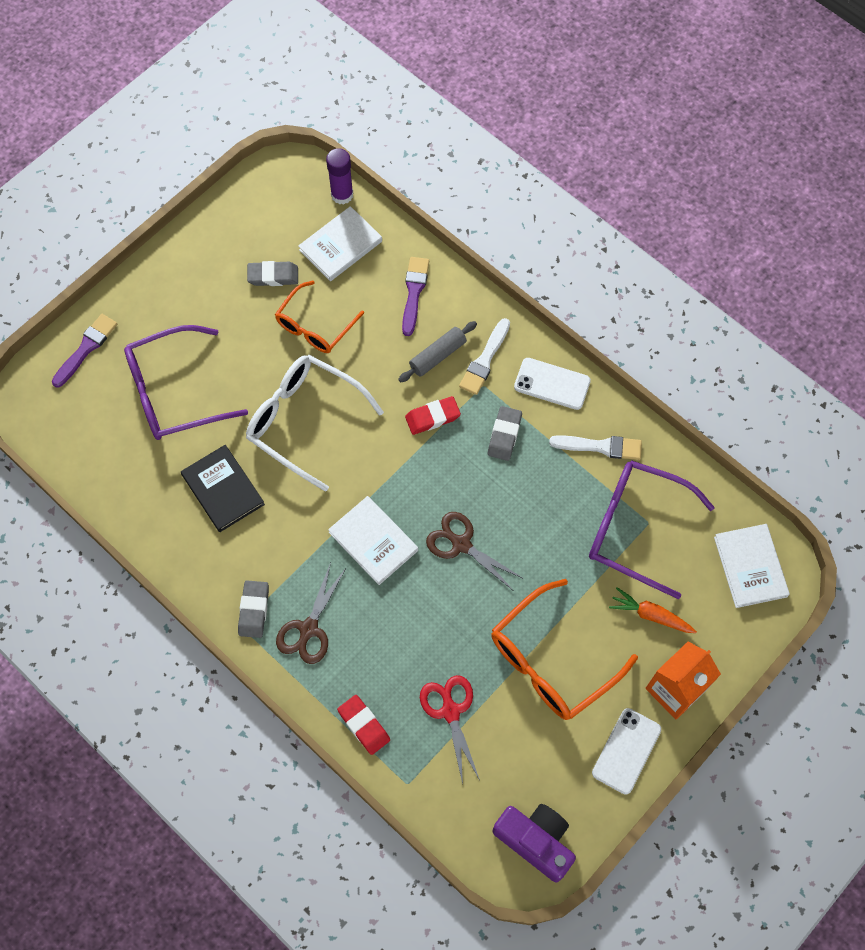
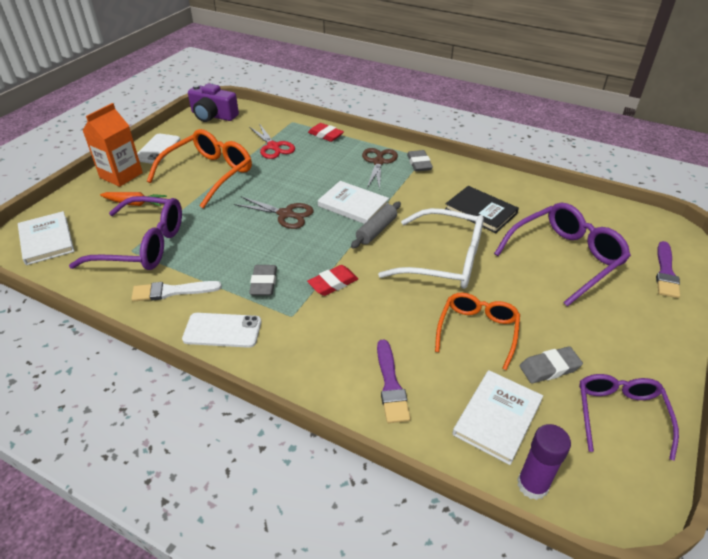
camera: 165 degrees right, 25 degrees down
grey rolling pin [398,321,477,382] -> grey rolling pin moved to [351,202,401,248]
white brush [459,318,510,395] -> none
none -> purple glasses [579,374,679,461]

